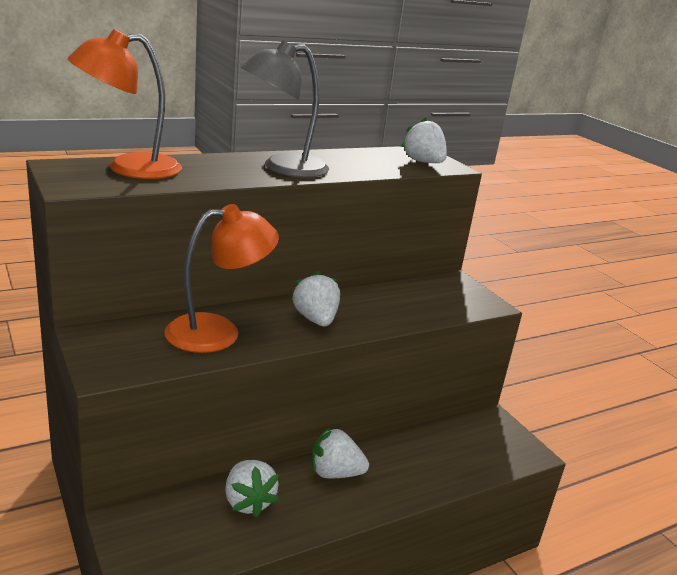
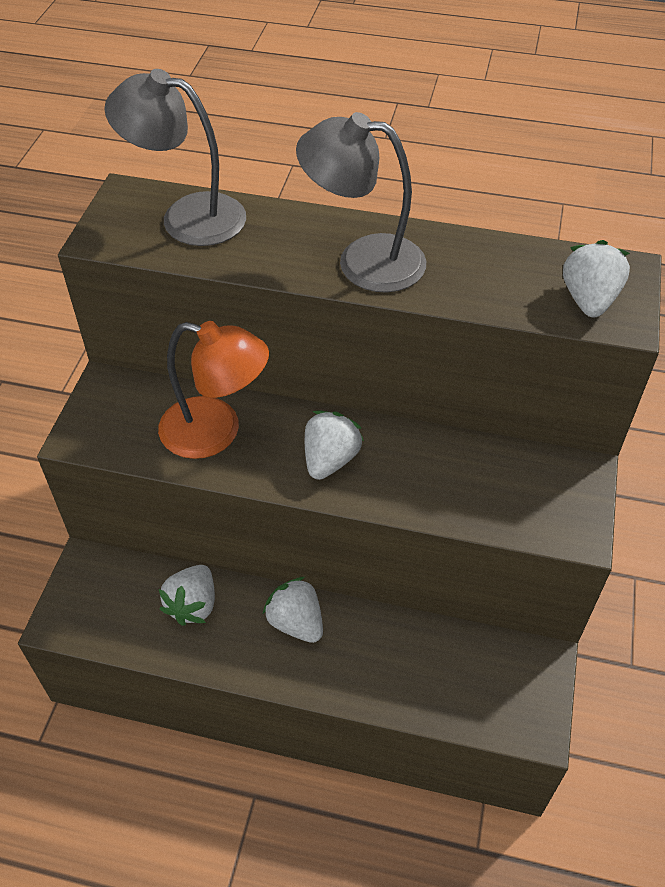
camera: 45 degrees right, 25 degrees up
orange lamp [67,29,182,179] -> grey lamp [104,69,246,246]

